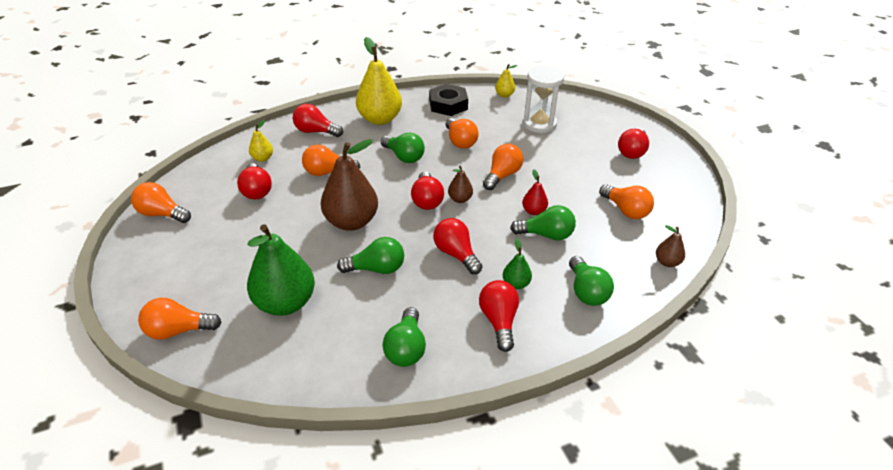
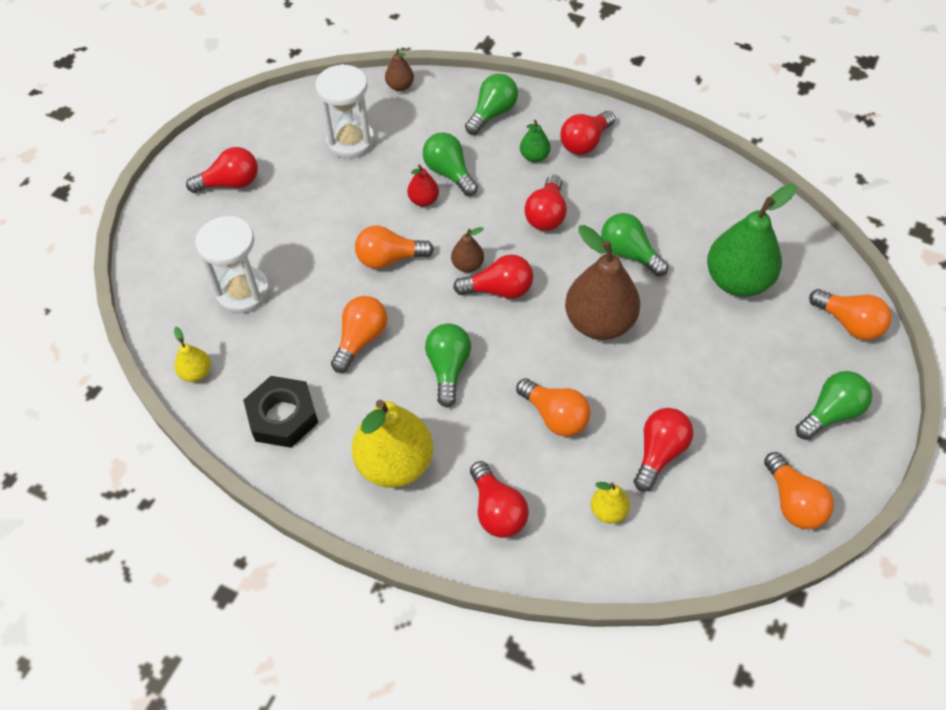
camera: 130 degrees left, 15 degrees up
green light bulb [382,307,426,367] -> green light bulb moved to [796,371,872,440]
red light bulb [411,172,444,210] -> red light bulb turned 45 degrees clockwise [453,254,533,299]
orange light bulb [600,184,654,219] -> white hourglass [316,64,375,158]

